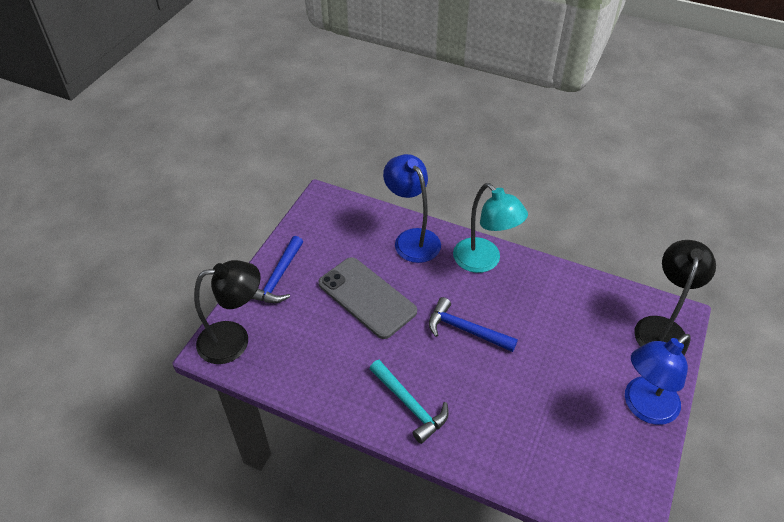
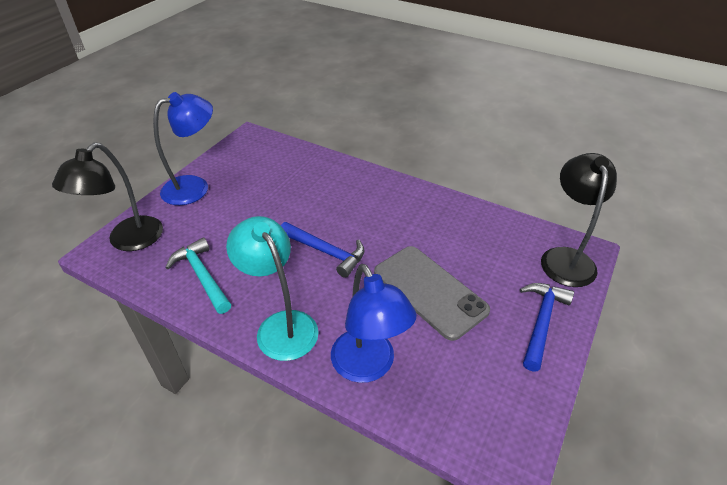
camera: 175 degrees left, 5 degrees down
black lamp [194,260,261,364] -> black lamp turned 105 degrees clockwise [541,153,617,287]
turquoise hammer [370,360,449,444] -> turquoise hammer moved to [165,238,231,314]

